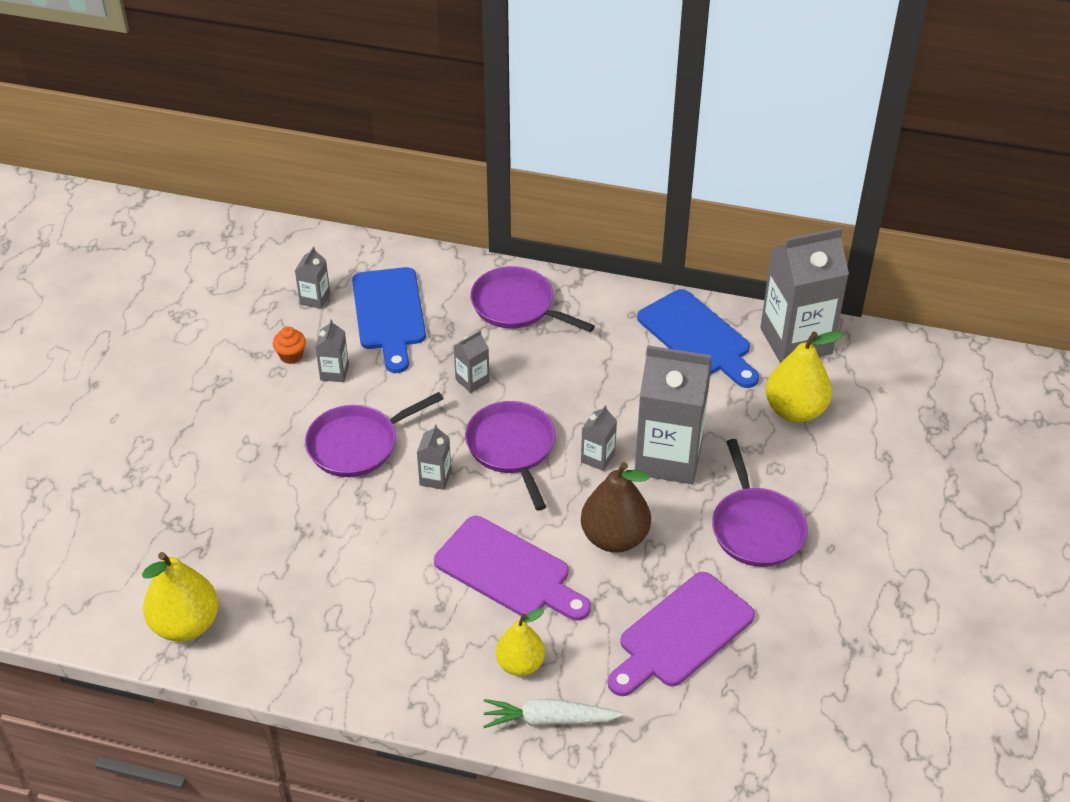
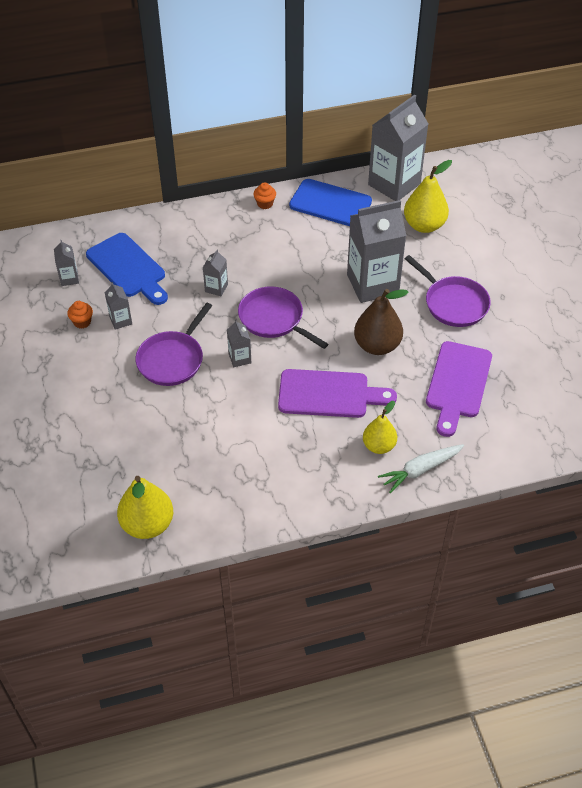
camera: 30 degrees left, 5 degrees up
purple pan [470,266,595,332] -> none
grey carton [581,405,617,471] -> none
none -> orange cupcake [253,182,276,209]

